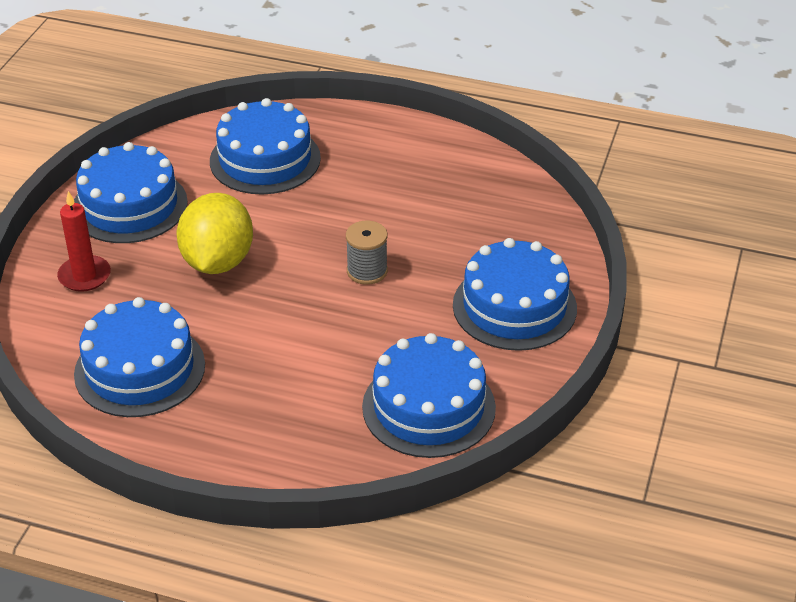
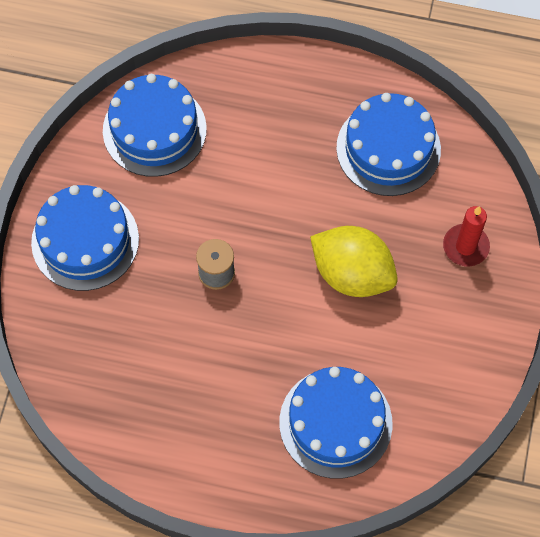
camera: 175 degrees right, 25 degrees up
blue cake [74,142,188,243] -> none
yellow lemon [177,193,253,274] -> yellow lemon turned 60 degrees counterclockwise [310,226,398,297]

